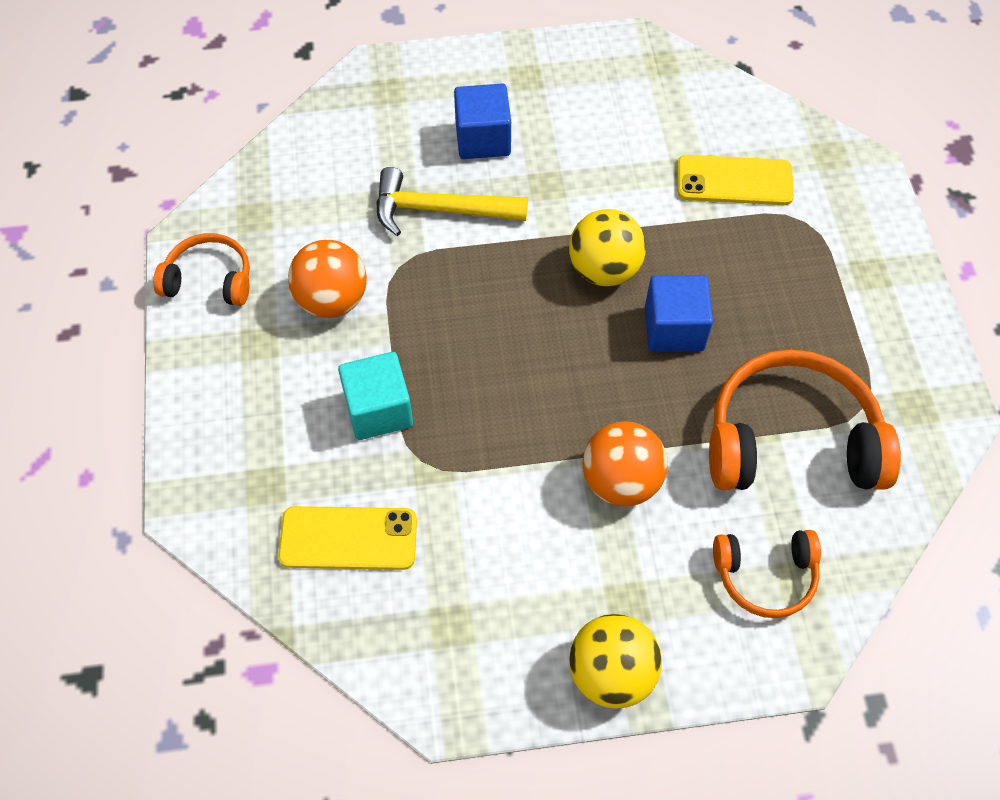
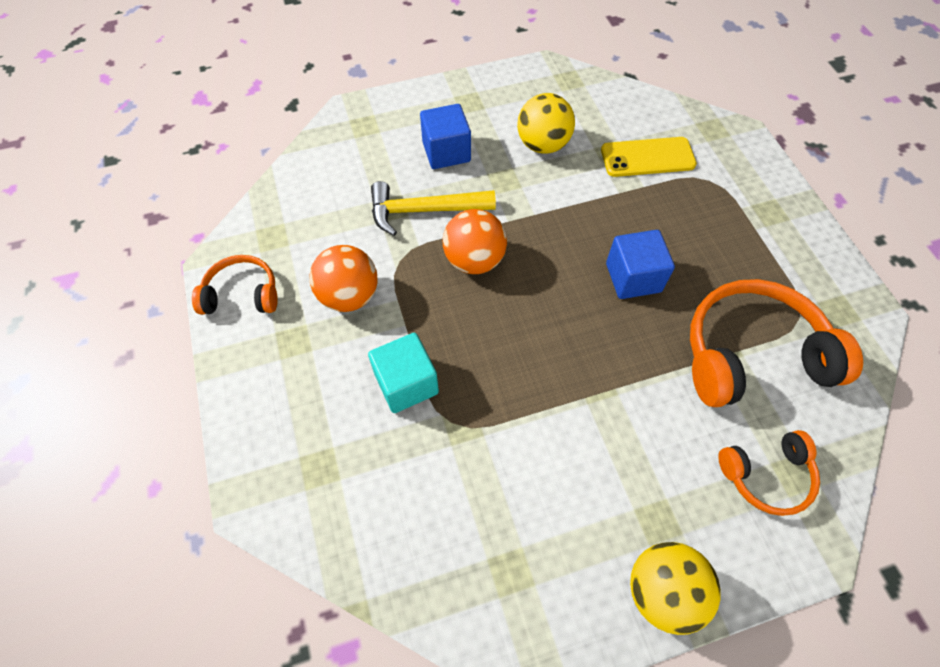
camera: 10 degrees left, 0 degrees up
yellow phone [278,506,417,570] -> none
yellow ball [569,209,646,286] -> yellow ball moved to [517,93,575,154]
orange ball [582,421,668,506] -> orange ball moved to [443,209,507,274]

